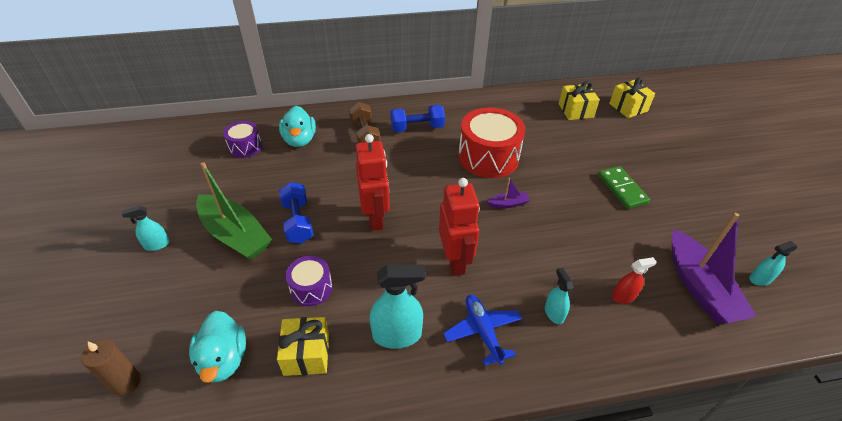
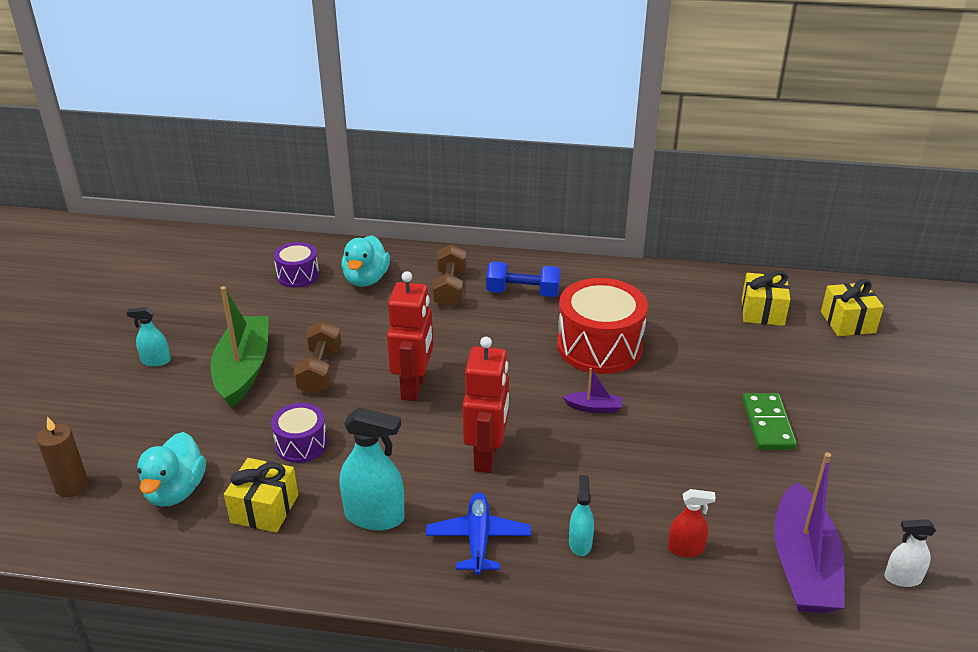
camera: 20 degrees right, 10 degrees down
green boat [196,162,272,260] -> green boat turned 150 degrees counterclockwise [211,286,269,408]
blue dumbbell [279,182,313,244] -> brown dumbbell [293,320,341,395]
turquoise spray bottle [749,241,797,286] -> white spray bottle [884,519,936,587]

